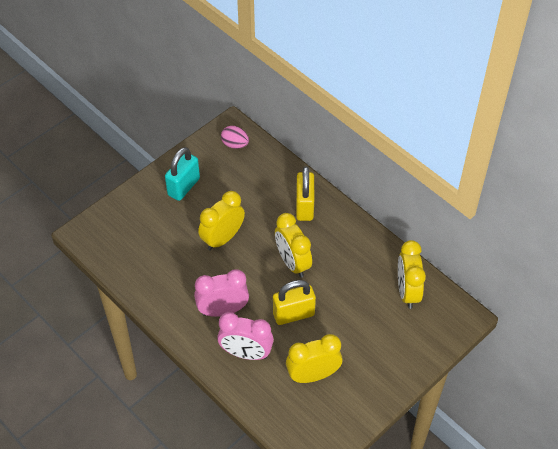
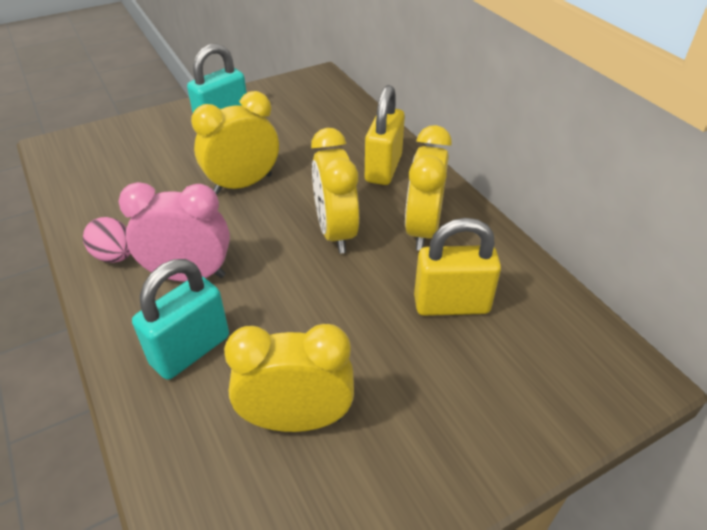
camera: 15 degrees right, 10 degrees down
pink clock [217,312,274,360] -> turquoise padlock [132,259,229,380]
pink egg [221,126,249,149] -> pink egg moved to [83,217,131,263]
yellow padlock [273,280,316,325] -> yellow padlock moved to [414,218,501,316]
yellow clock [398,240,426,309] -> yellow clock moved to [405,125,452,251]

